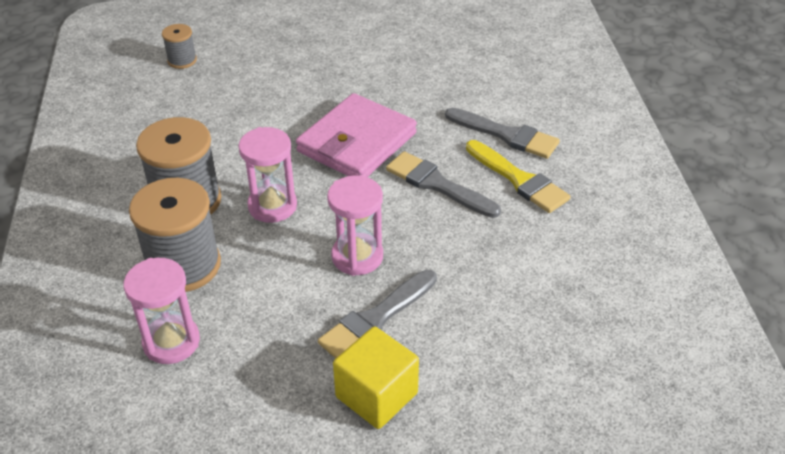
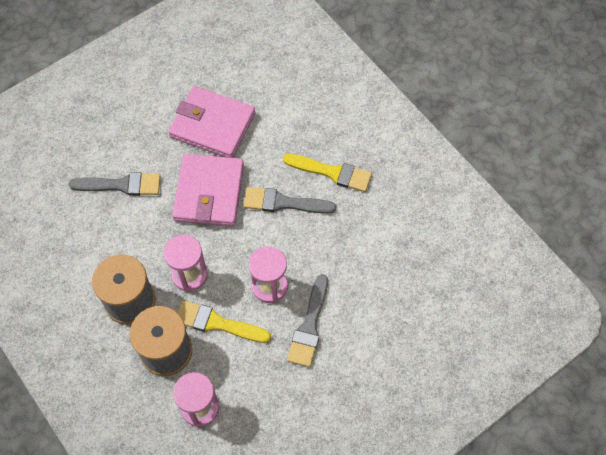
camera: 30 degrees left, 20 degrees up
grey spool [162,24,197,69] -> none
yellow cube [333,326,419,429] -> none
grey brush [445,108,560,159] -> grey brush moved to [69,172,160,196]
none -> pink wallet [168,86,255,158]
none -> yellow brush [177,300,271,343]

